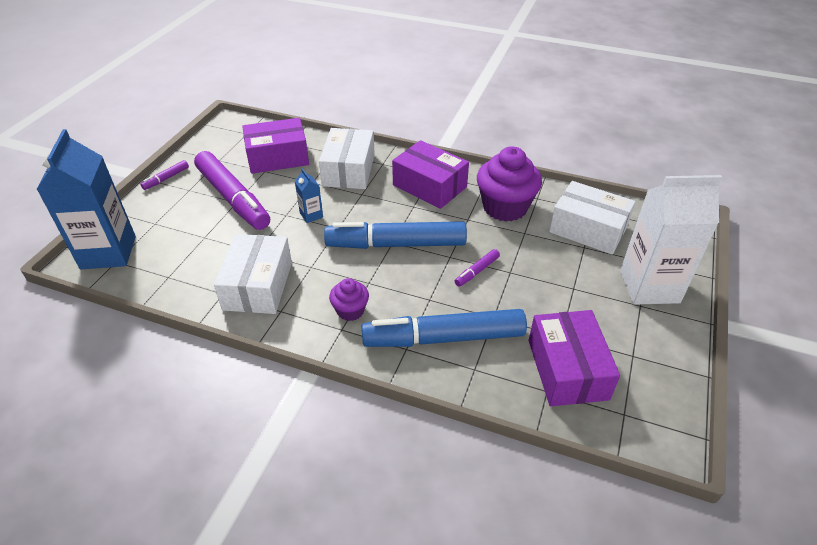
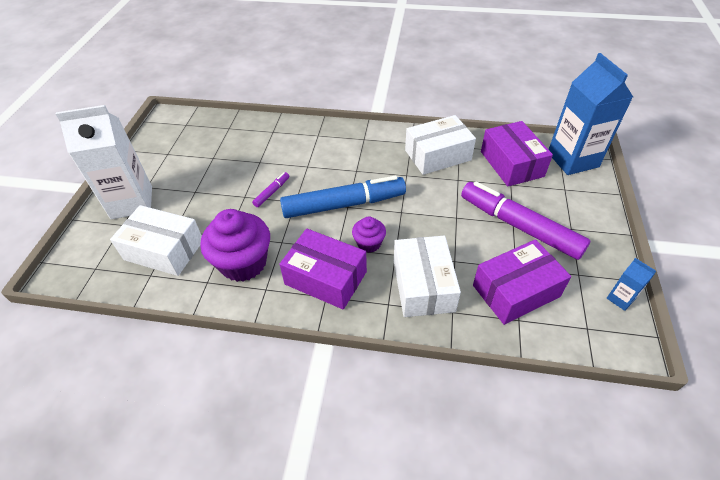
camera: 170 degrees right, 5 degrees up
purple marker [141,160,189,190] -> none
white box [214,234,292,314] -> white box turned 75 degrees clockwise [405,115,476,175]
blue carton [295,169,323,223] -> blue carton moved to [607,258,656,311]
purple cupcake [329,278,369,321] -> purple cupcake moved to [352,216,386,253]
blue marker [362,309,527,347] -> none
purple box [529,310,620,406] -> purple box moved to [481,121,553,186]

